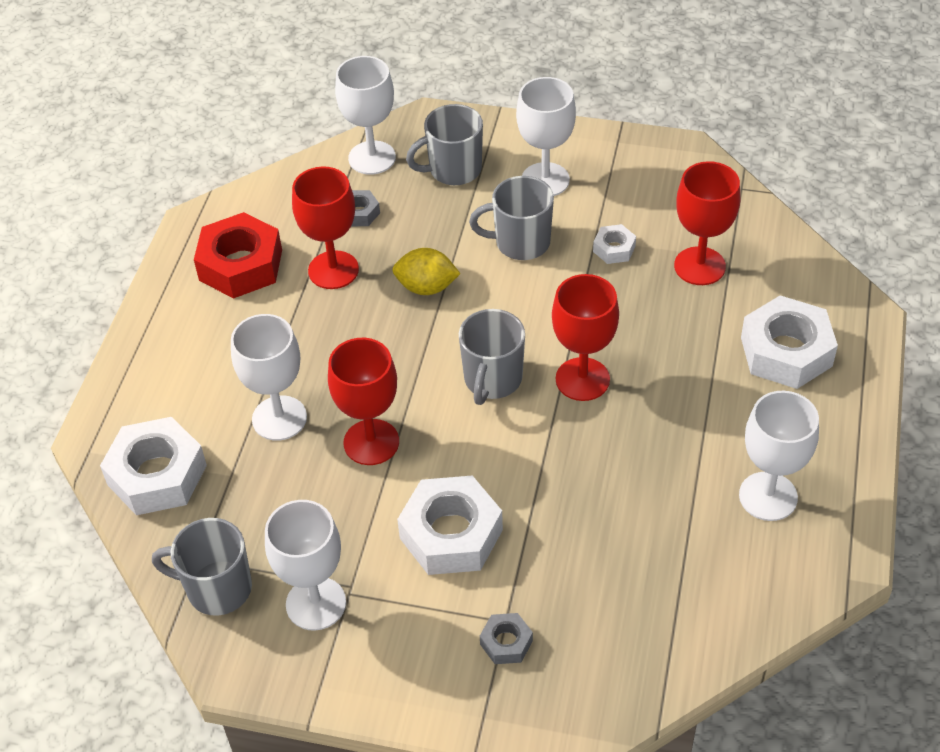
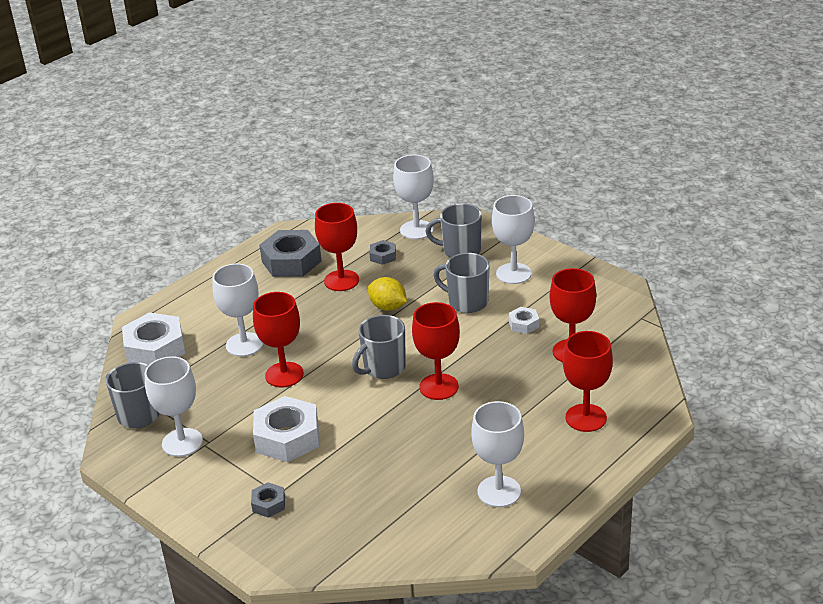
camera: 30 degrees right, 15 degrees down
red nut [194,212,282,298] -> grey nut [259,230,322,277]
white nut [741,295,838,389] -> red goblet [563,331,613,432]

